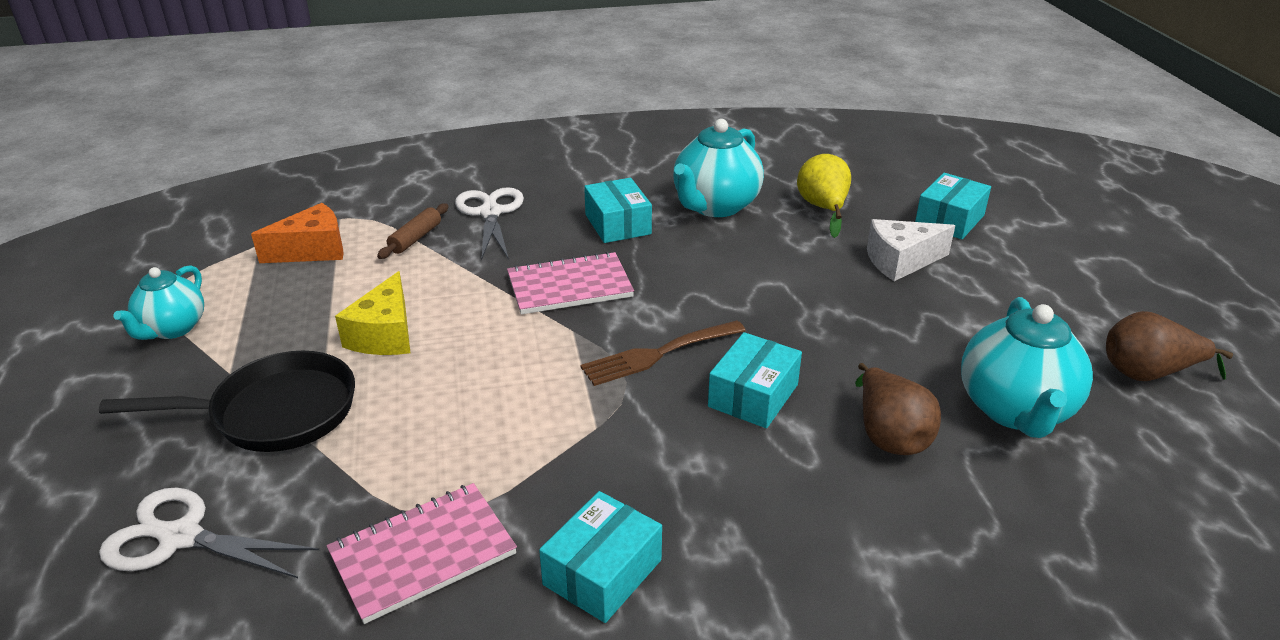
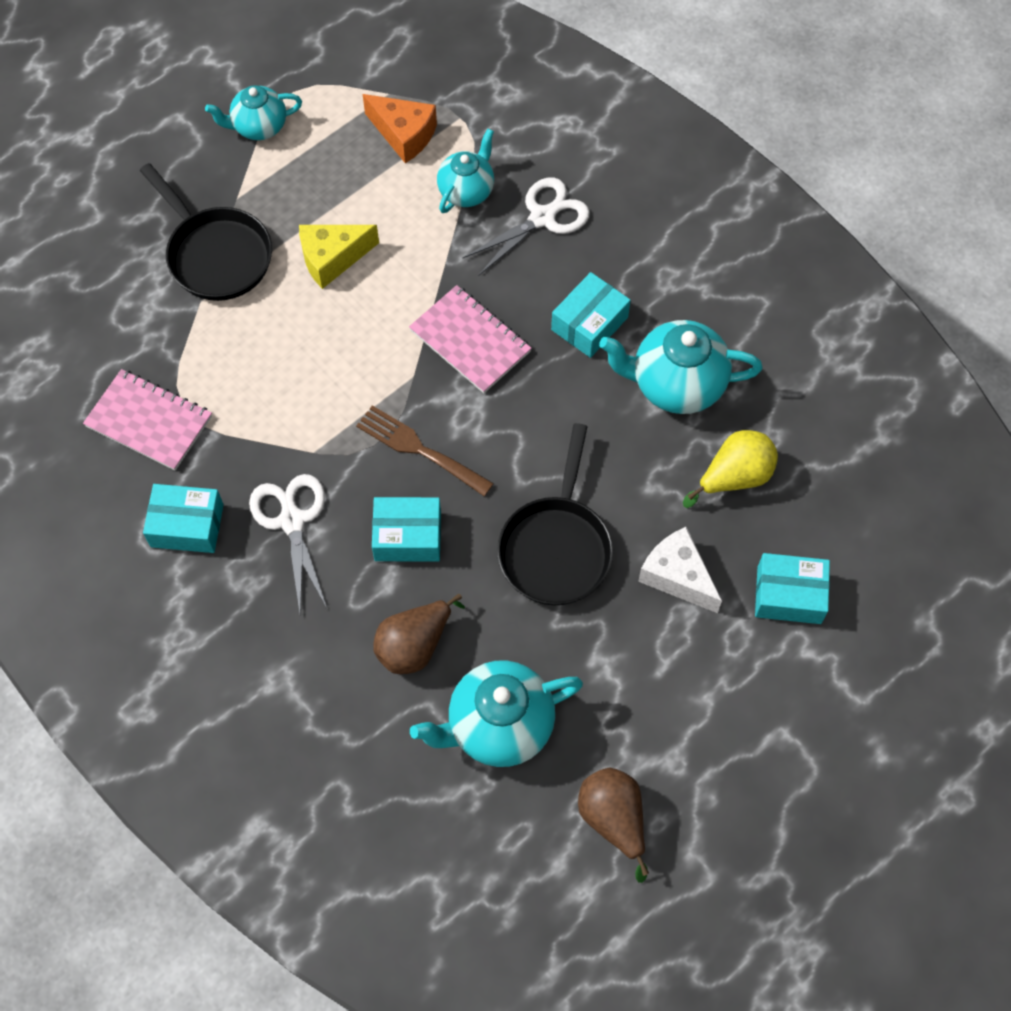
camera: 60 degrees right, 30 degrees up
white scissors [99,487,319,578] -> white scissors moved to [249,474,327,613]
brown rolling pin [377,204,449,259] -> turquoise teapot [437,129,494,213]
none -> black pan [497,423,613,605]

